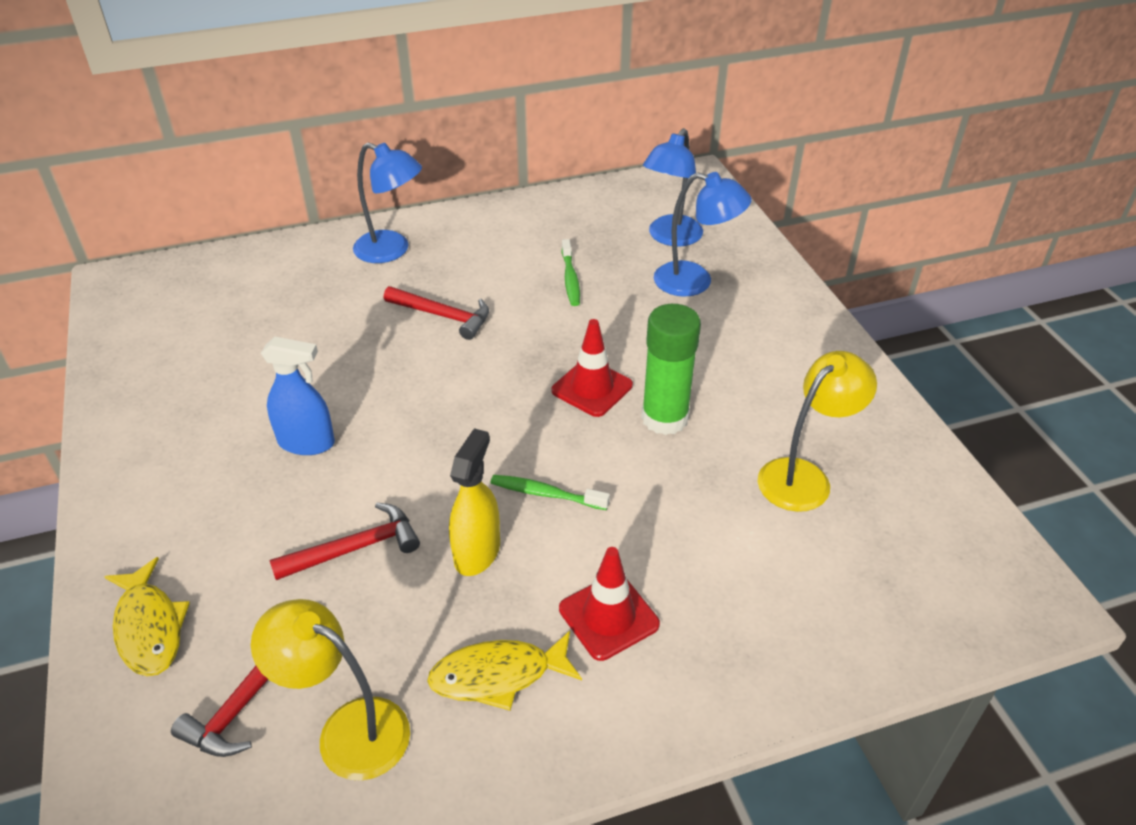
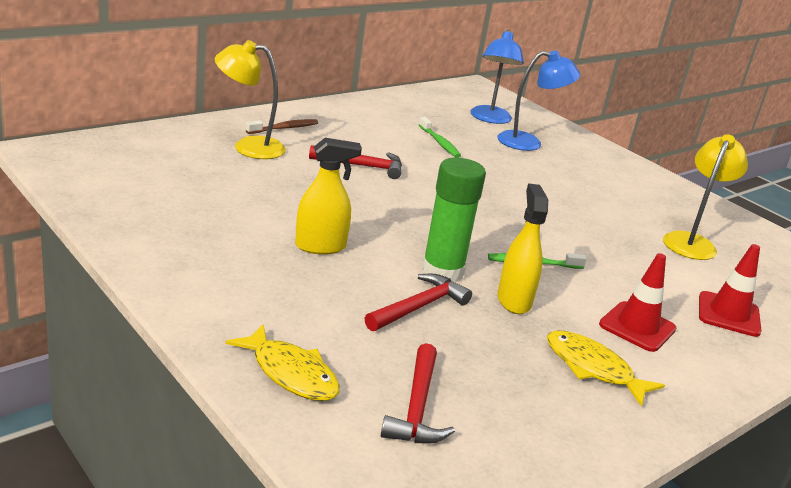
camera: 25 degrees left, 15 degrees down
yellow lamp [251,599,410,781] -> yellow lamp moved to [215,40,286,159]
blue spray bottle [261,337,335,455] -> yellow spray bottle [295,138,362,255]
blue lamp [353,142,422,263] -> brown toothbrush [246,119,318,134]
yellow fish [427,631,582,711] -> yellow fish turned 75 degrees clockwise [547,330,665,407]
red traffic cone [551,319,633,417] -> red traffic cone moved to [699,244,761,337]
green glue stick [641,304,701,435] -> green glue stick moved to [422,158,486,282]

